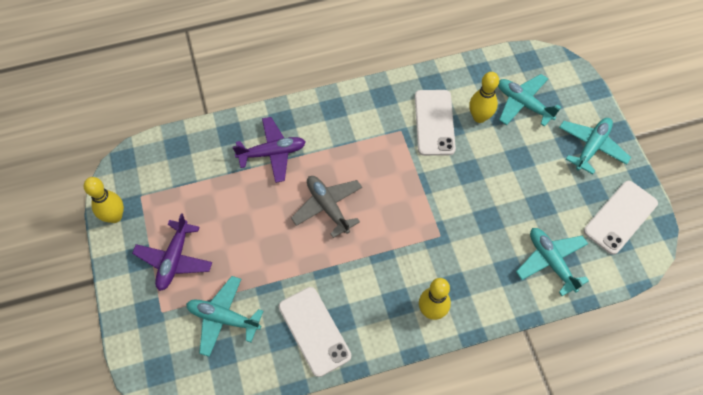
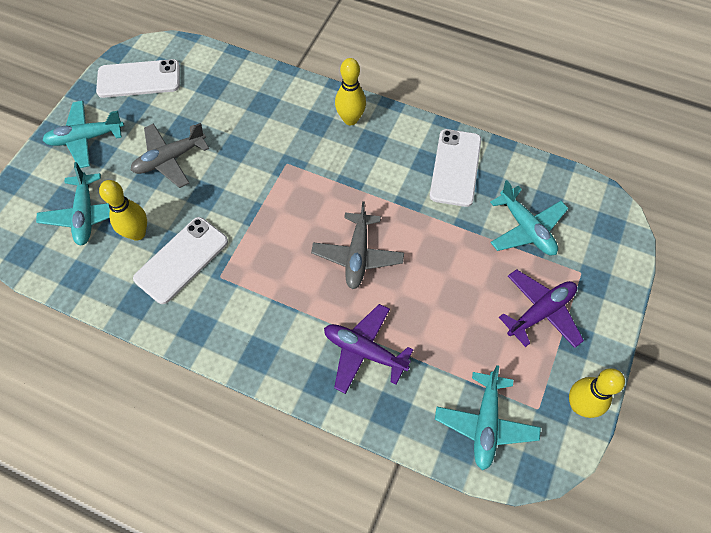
camera: 140 degrees left, 0 degrees up
turquoise plane [516,228,589,296] -> turquoise plane moved to [435,365,541,470]
none -> grey plane [131,123,209,188]

